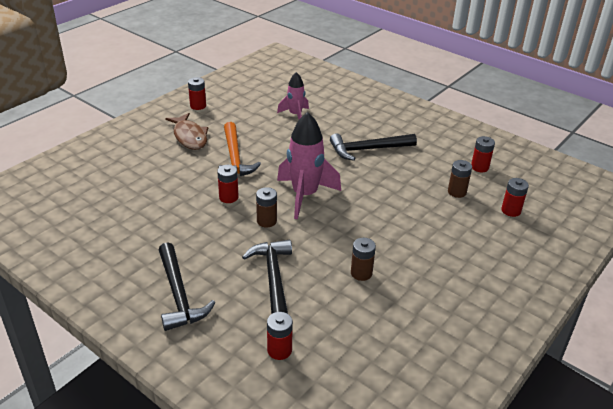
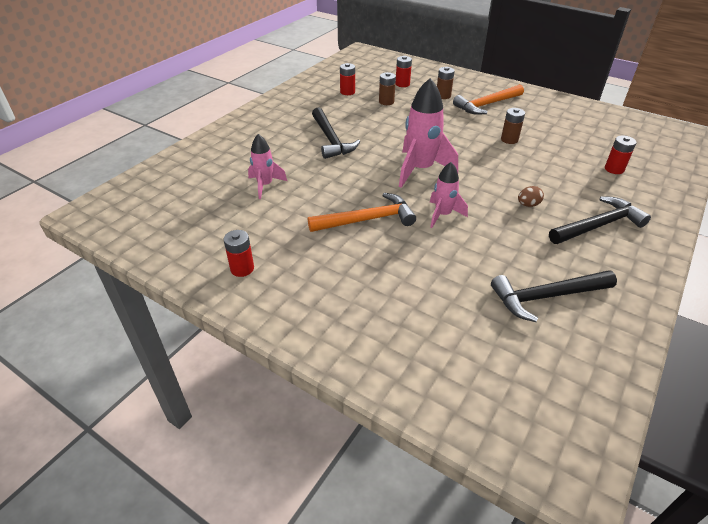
camera: 95 degrees left, 5 degrees up
brown fish [165,113,208,150] -> none
red battery [217,165,239,203] -> pink rocket [430,162,468,228]
black hammer [242,240,292,314] -> black hammer moved to [491,270,617,322]
brown battery [256,187,277,228] -> brown battery moved to [437,67,455,99]
none -> orange hammer [453,84,524,115]
none -> brown egg [518,186,544,207]

